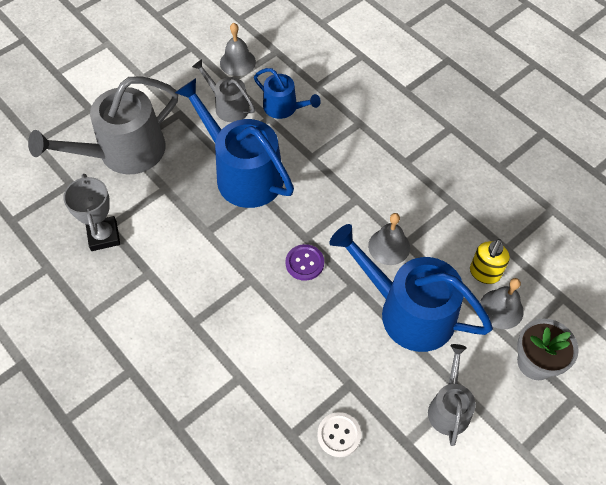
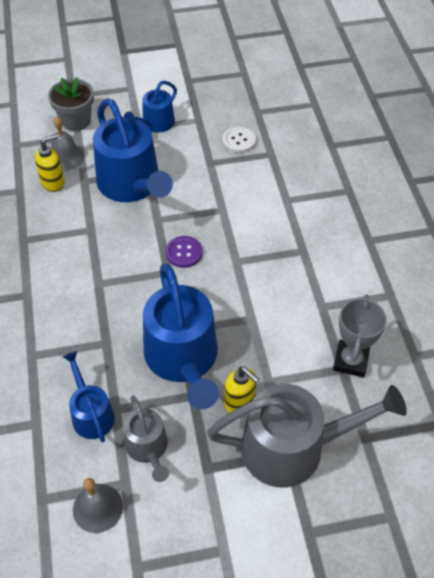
camera: 150 degrees left, 5 degrees down
grey bell [368,213,410,265] -> none
grey watering can [428,344,476,446] -> blue watering can [124,81,177,133]
none -> yellow soap dispenser [224,366,259,413]

